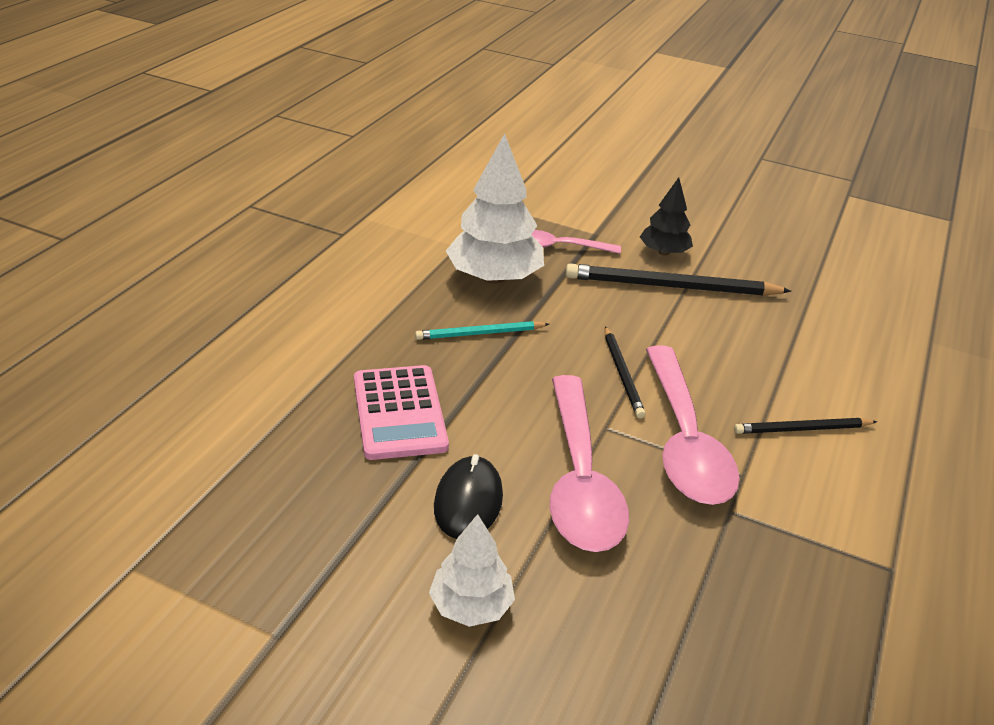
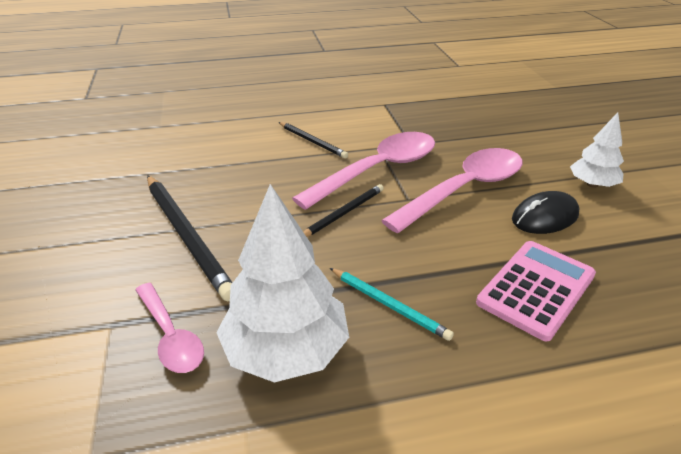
camera: 125 degrees left, 0 degrees up
black tree [640,177,693,256] -> none

